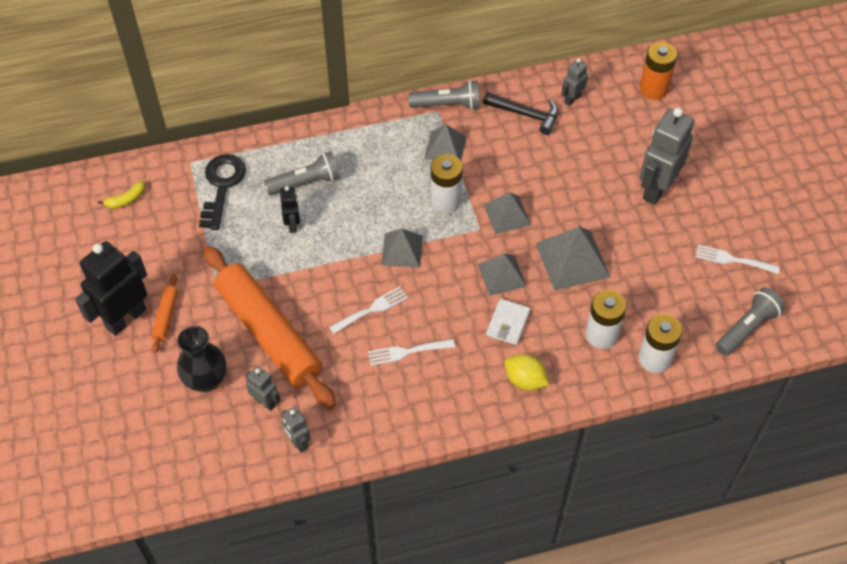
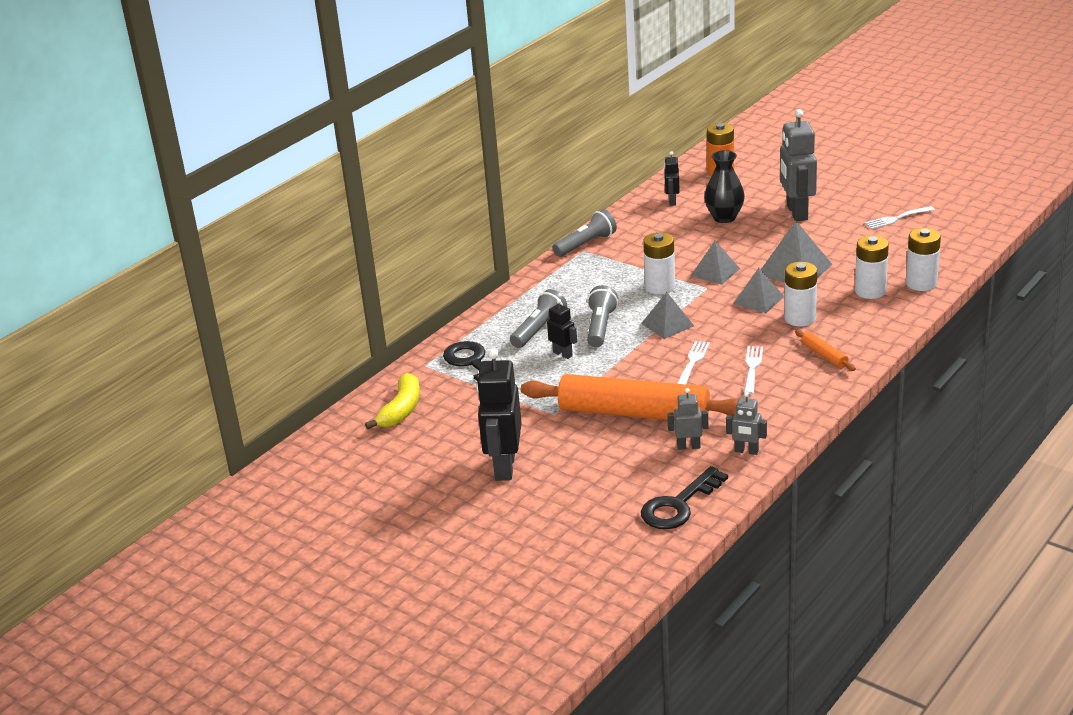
camera: 35 degrees left, 25 degrees down
yellow banana [98,181,145,209] -> yellow banana [365,373,420,429], size x1.73
orange rolling pin [151,274,178,353] -> orange rolling pin moved to [795,330,856,371]
black vase [177,326,226,392] -> black vase moved to [704,150,745,223]
white fork [368,339,455,366] -> white fork turned 150 degrees clockwise [744,346,763,394]
grey pyramid [424,124,466,161] -> none
black hammer [483,92,558,135] -> none
white wallet [486,299,530,345] -> white battery [784,262,817,327]
yellow lemon [505,354,549,391] -> none
grey robot [561,58,588,106] -> black robot [664,151,679,206]
grey flashlight [716,287,785,356] -> grey flashlight moved to [587,285,618,347]
none -> black key [641,466,728,529]

